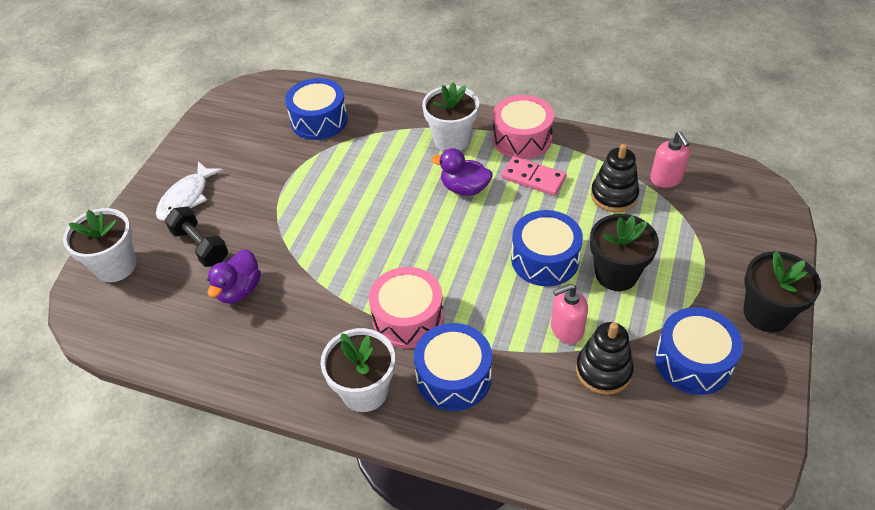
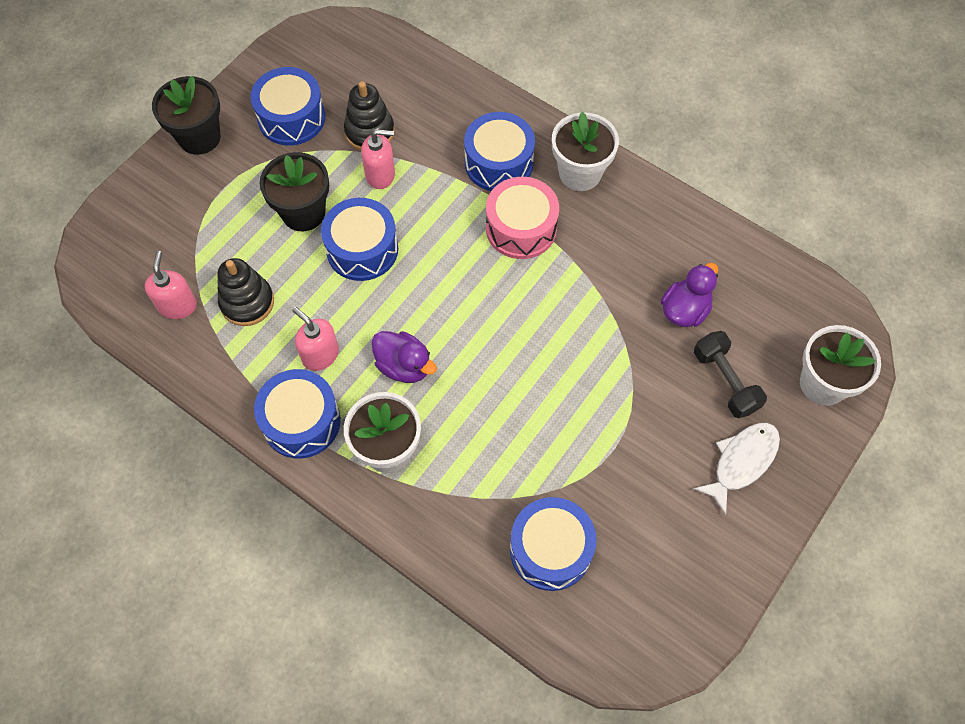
camera: 165 degrees left, 15 degrees up
pink drum [493,95,554,159] -> blue drum [254,369,341,459]
pink domino [501,156,566,196] -> pink soap dispenser [292,307,339,371]

